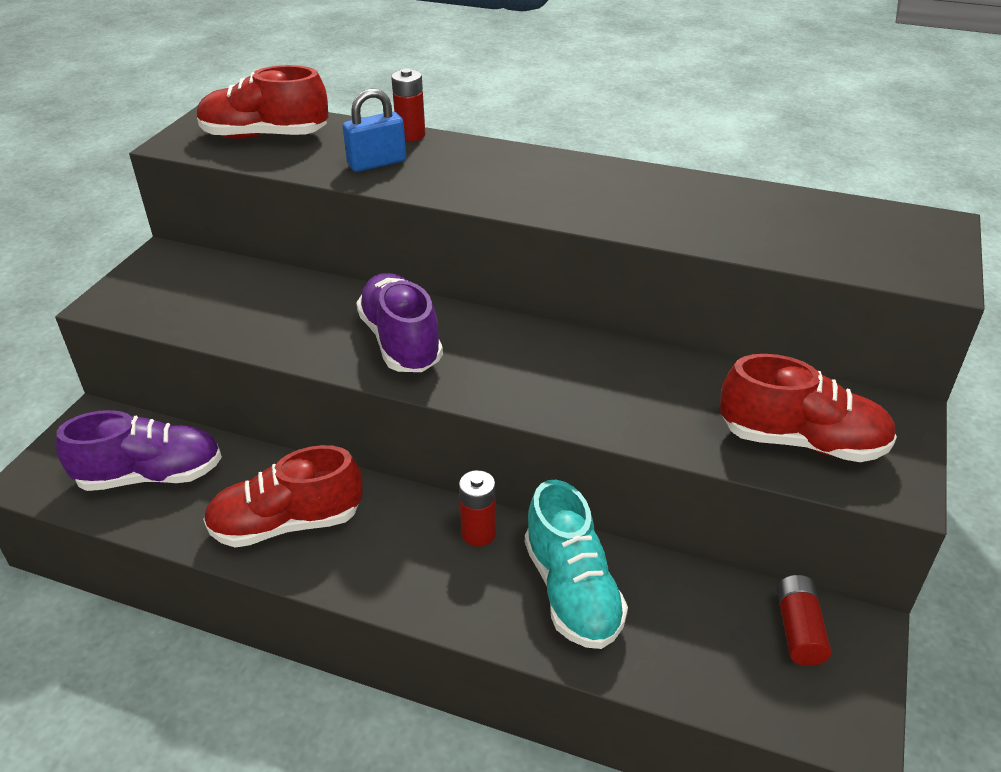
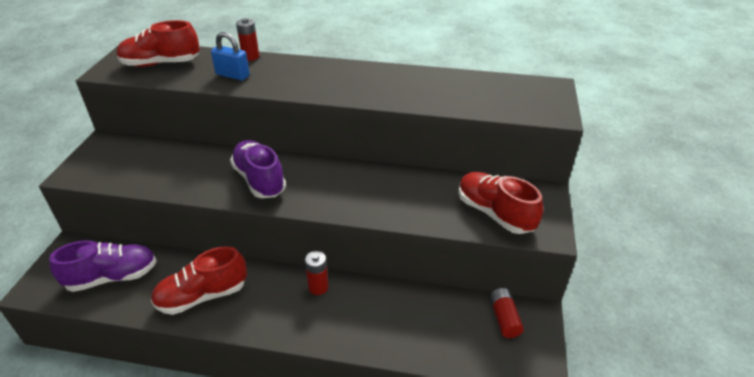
camera: 10 degrees left, 0 degrees up
blue padlock [343,89,406,172] -> blue padlock turned 60 degrees clockwise [211,32,250,80]
turquoise shoe [525,480,628,649] -> none
red shoe [720,354,897,462] -> red shoe turned 135 degrees counterclockwise [458,172,543,234]

